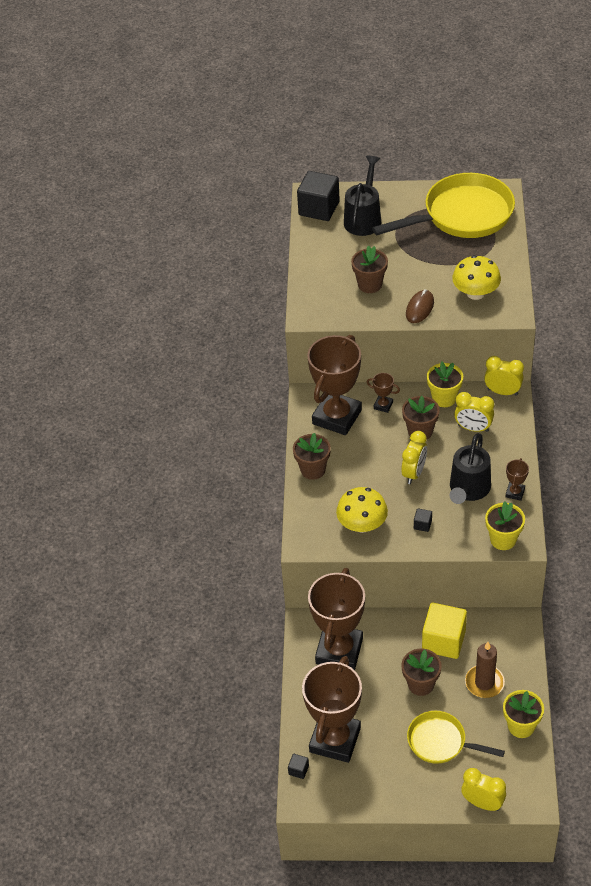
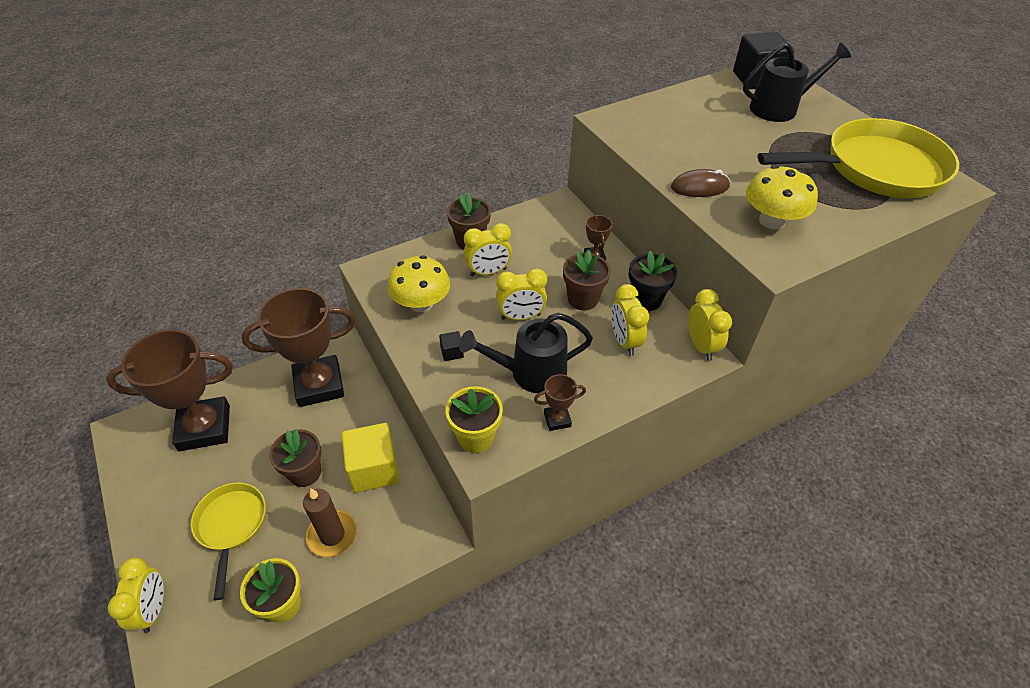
camera: 55 degrees right, 0 degrees up
black cube [288,754,309,779] -> none
brown trophy [307,335,362,435] -> none
brown flower pot [351,246,388,293] -> none
yellow pan [372,173,515,238] -> yellow pan turned 45 degrees counterclockwise [758,118,959,198]
yellow flower pot [427,362,463,407] -> black flower pot [629,251,677,311]
none -> yellow clock [464,223,512,277]

